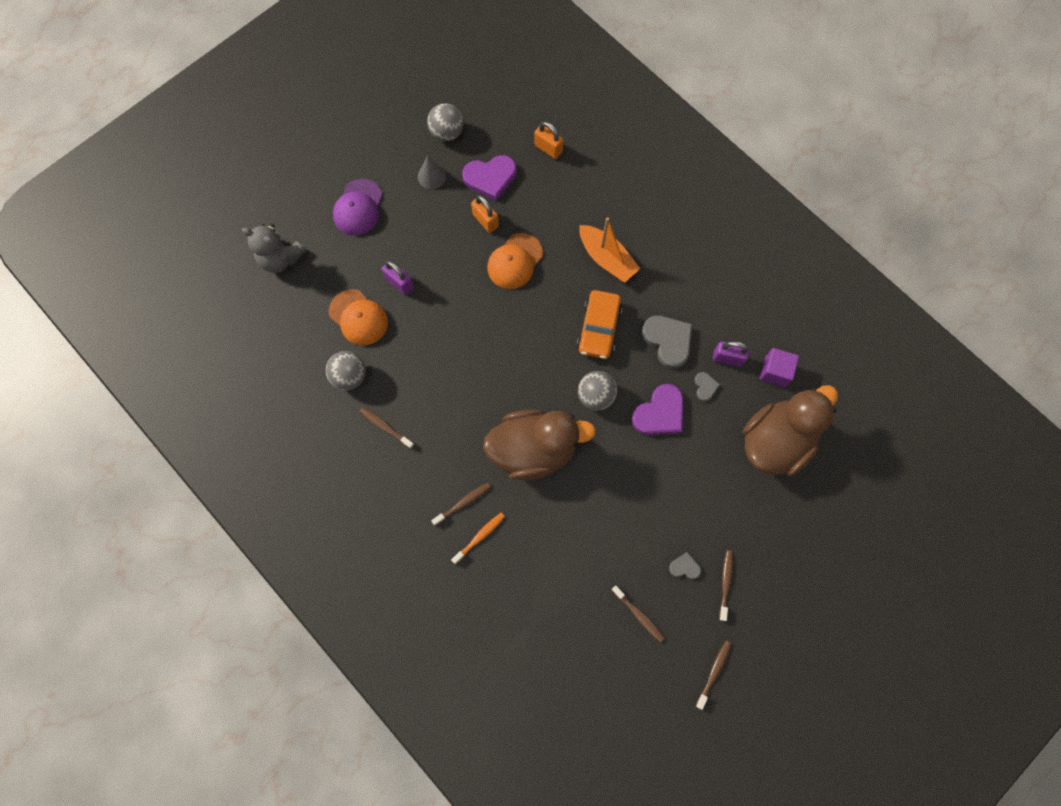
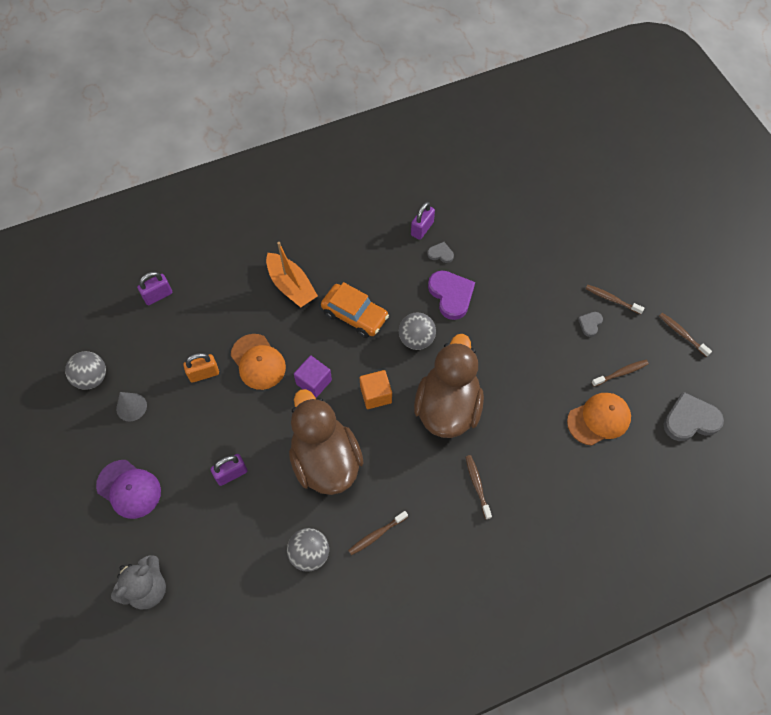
camera: 70 degrees left, 10 degrees down
orange cap [329,289,388,346] -> orange cap moved to [567,393,631,446]
orange toothbrush [451,513,505,564] -> none
purple heart [462,155,516,201] -> none
orange padlock [534,121,563,159] -> purple padlock [137,272,172,305]
orange boat [579,217,640,283] -> orange boat turned 75 degrees clockwise [266,242,318,307]
grey heart [642,315,692,369] -> grey heart moved to [663,392,724,441]
brown duck [743,385,838,476] -> brown duck moved to [289,389,364,495]
purple cube [760,348,799,387] -> purple cube moved to [294,355,332,398]
none -> orange cube [360,370,392,409]

